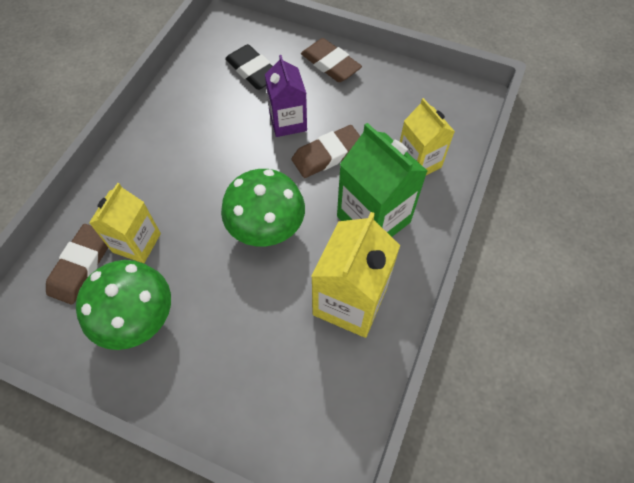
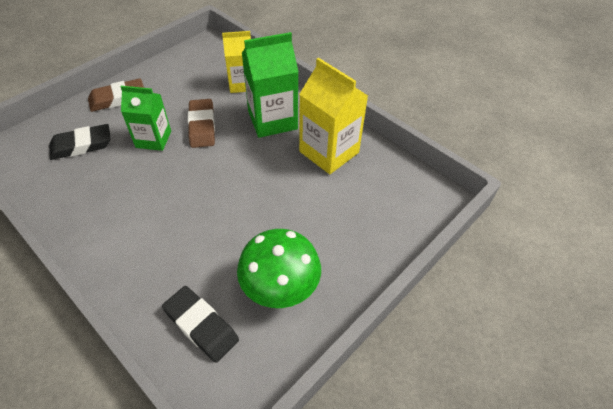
camera: 70 degrees left, 10 degrees down
brown eraser [46,224,108,305] -> black eraser [162,286,239,363]
yellow carton [89,183,161,263] -> none
green mushroom [221,169,305,247] -> none
purple carton [265,55,307,137] -> green carton [120,86,171,151]

